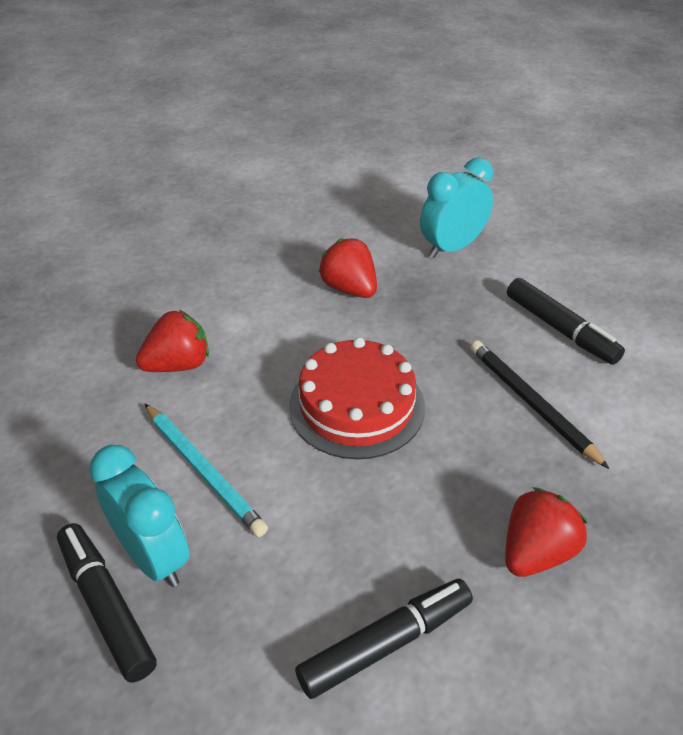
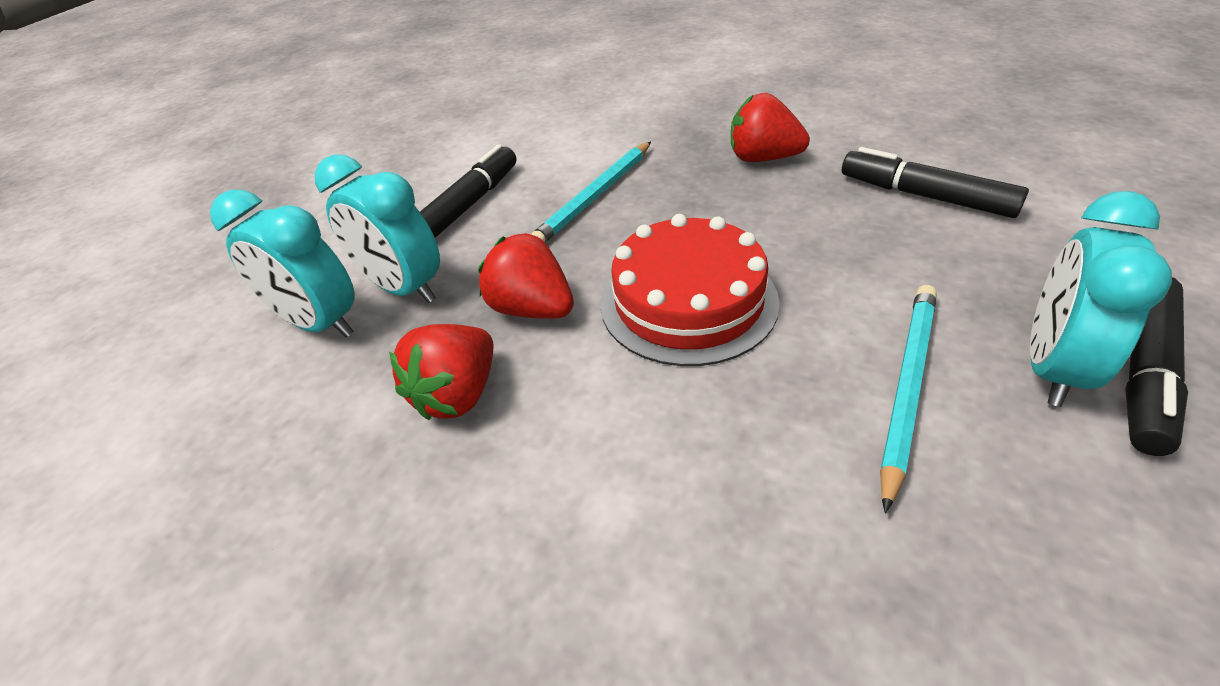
camera: 110 degrees left, 0 degrees up
red strawberry [136,310,209,372] -> red strawberry moved to [478,233,574,319]
black pencil [470,340,610,469] -> turquoise pencil [531,142,651,243]
none -> turquoise clock [315,155,440,303]

